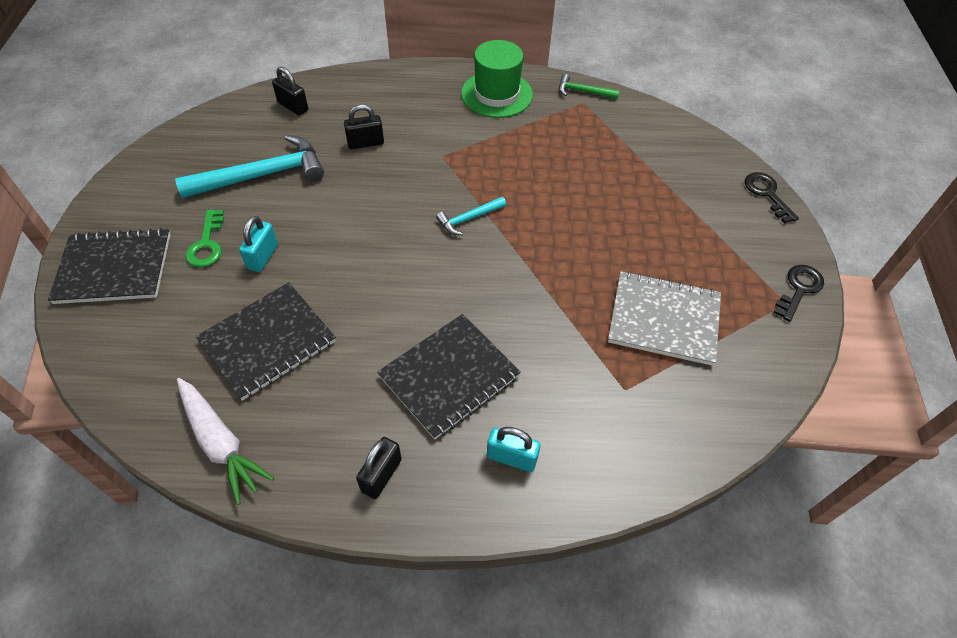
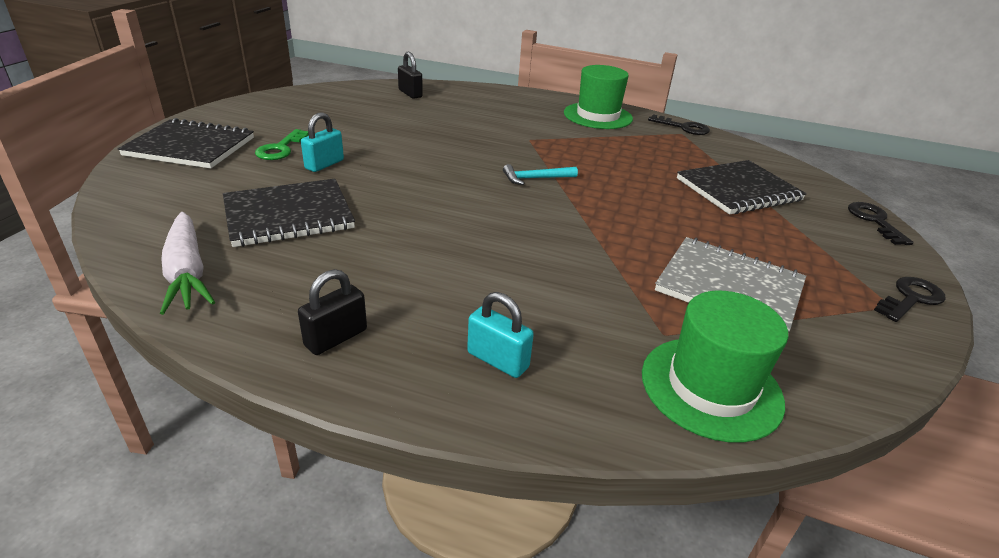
camera: 15 degrees right, 20 degrees down
turquoise hammer [175,135,324,198] -> none
black padlock [344,104,384,149] -> none
black notebook [377,314,521,440] -> black notebook moved to [677,160,807,215]
green hammer [559,74,619,99] -> black key [648,114,710,135]
none -> green hat [642,290,788,443]

